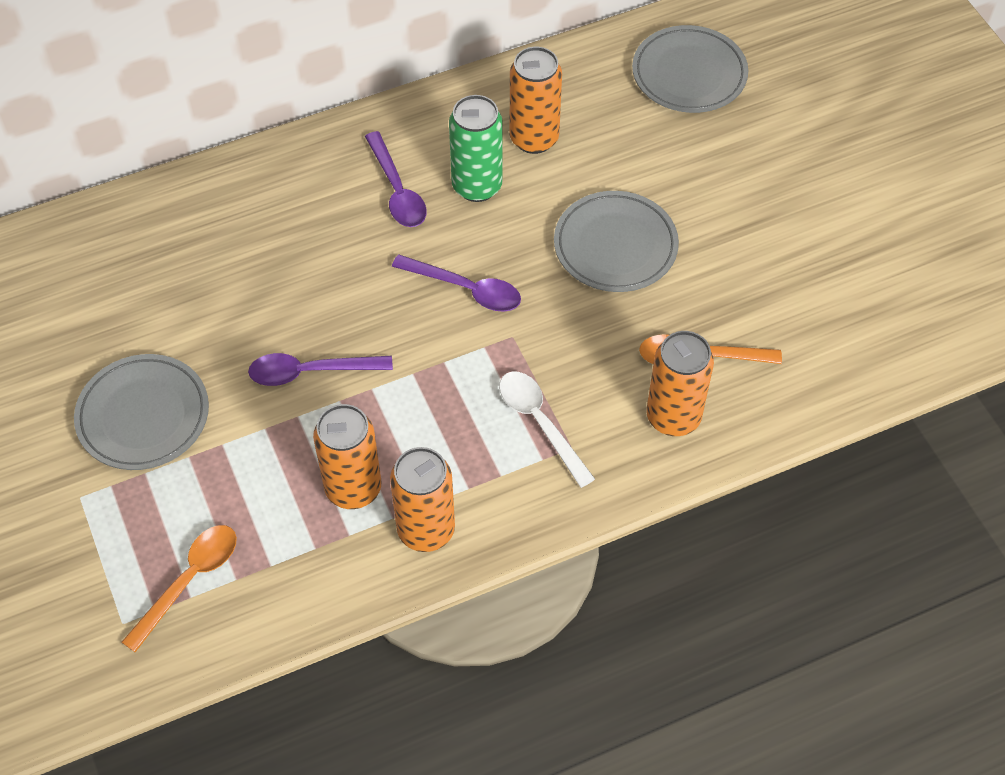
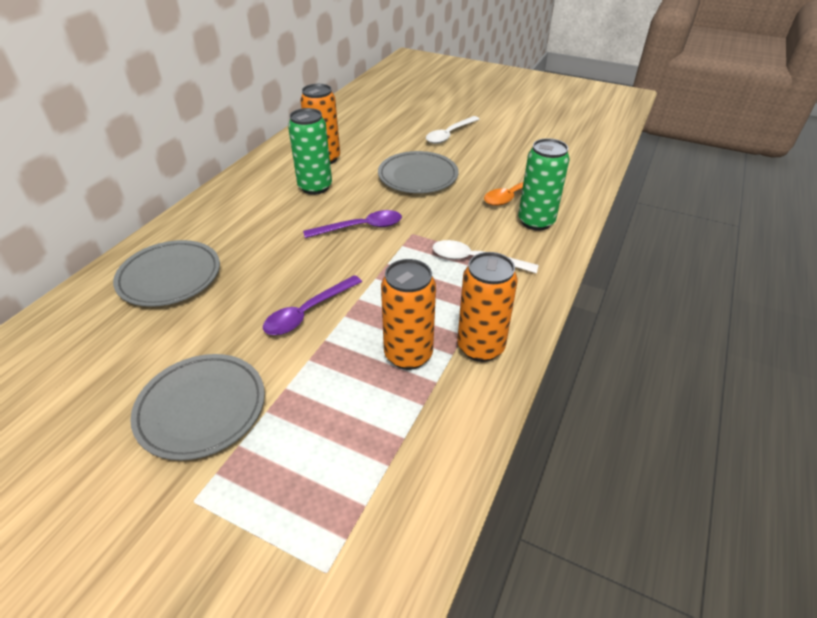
camera: 40 degrees left, 15 degrees down
orange spoon [122,525,237,652] -> none
purple spoon [365,131,427,227] -> none
grey plate [632,25,748,113] -> grey plate moved to [113,240,220,307]
orange can [647,331,714,436] -> green can [518,138,570,231]
none -> white spoon [426,116,479,144]

